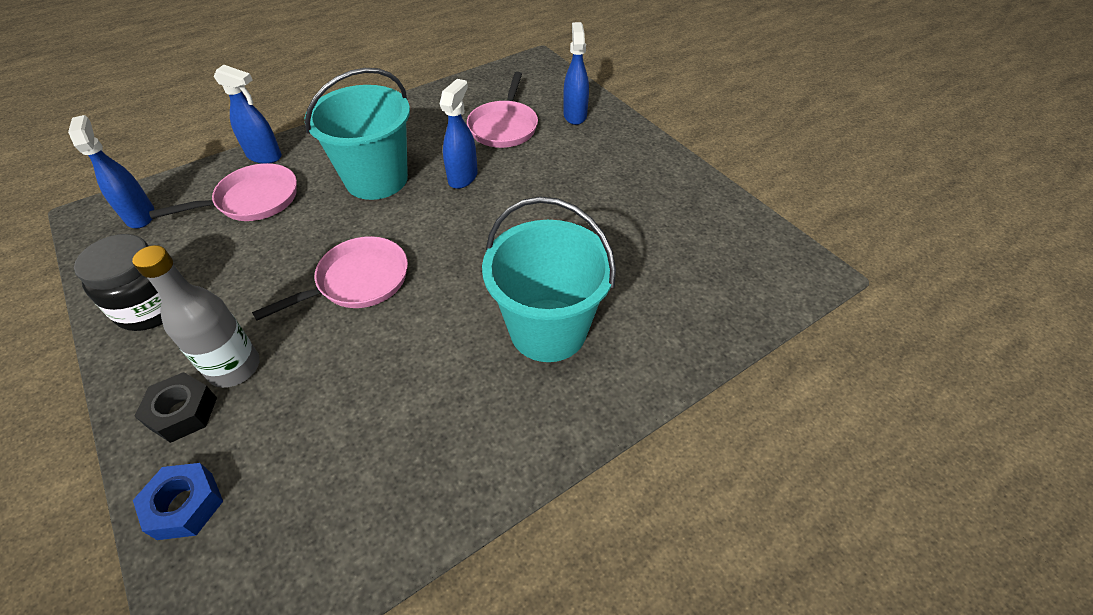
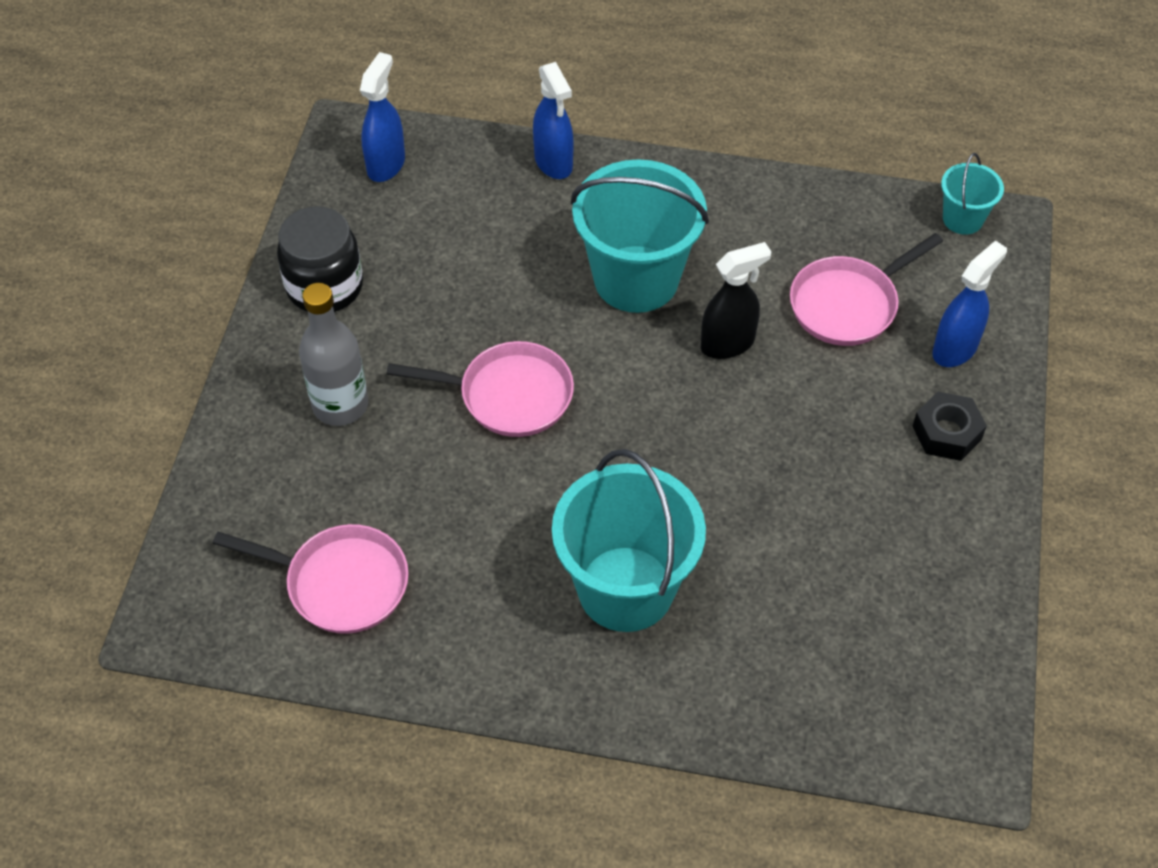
camera: 45 degrees right, 5 degrees up
blue nut [133,463,223,540] -> none
black nut [134,372,217,443] -> black nut moved to [913,392,987,461]
pink pan [149,163,297,221] -> pink pan moved to [213,524,409,634]
blue spray bottle [440,79,478,189] -> black spray bottle [701,242,771,359]
none -> turquoise bucket [941,153,1004,235]

